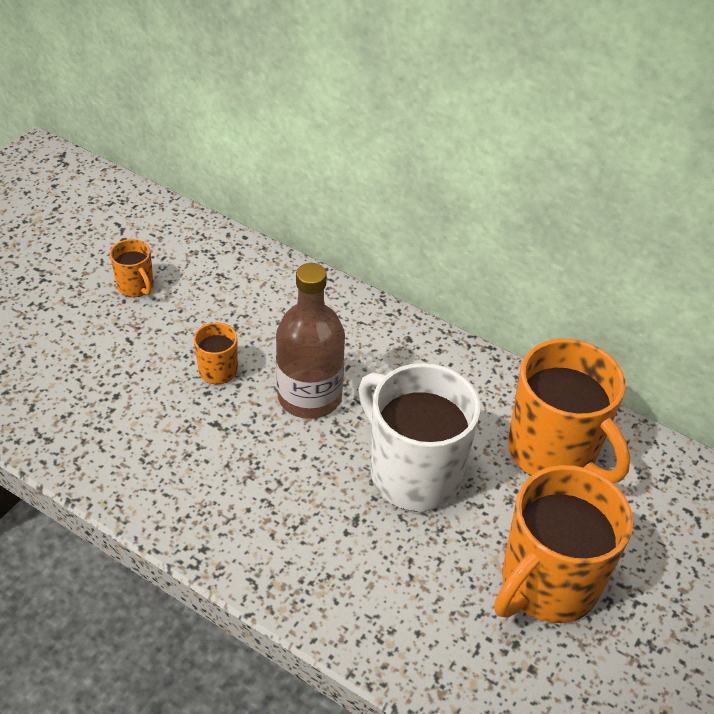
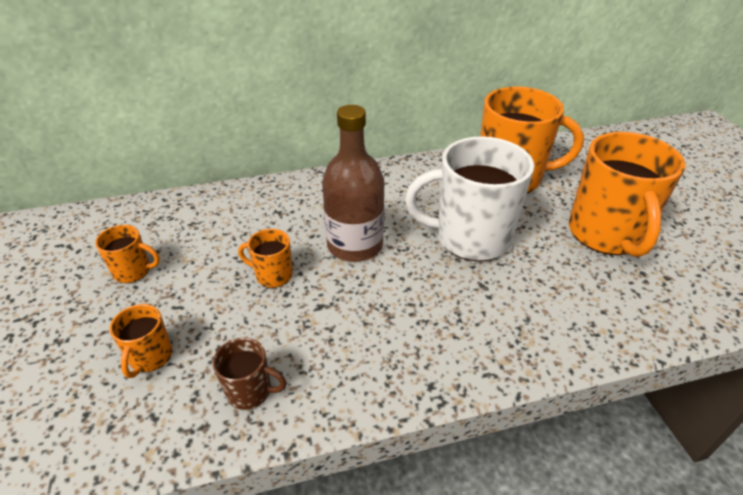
camera: 45 degrees left, 5 degrees down
none -> orange mug [109,304,173,378]
none -> brown mug [213,338,287,410]

